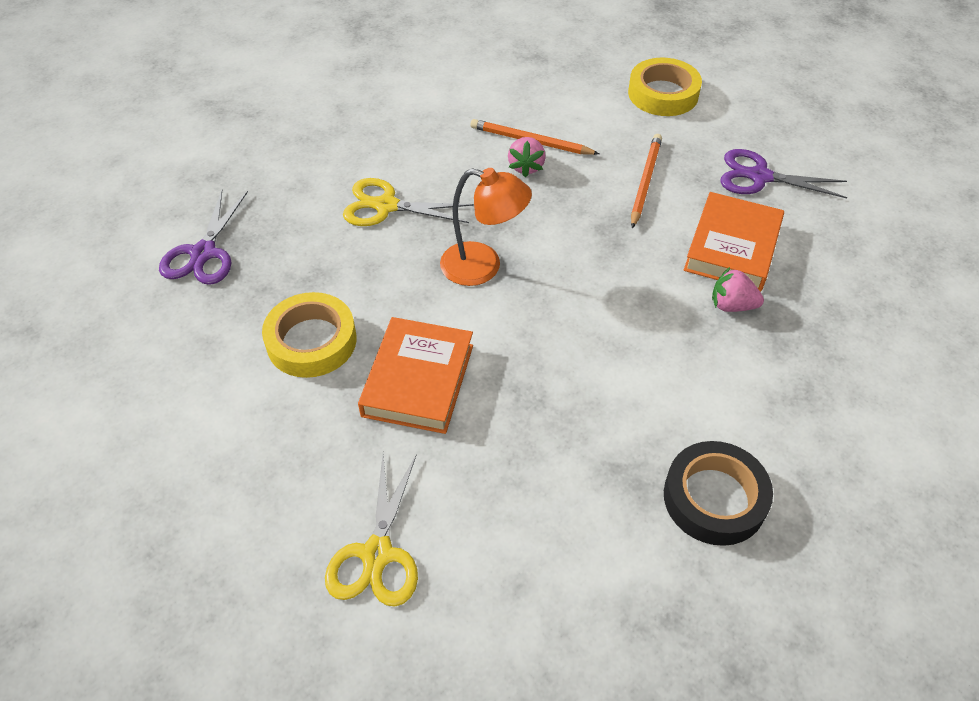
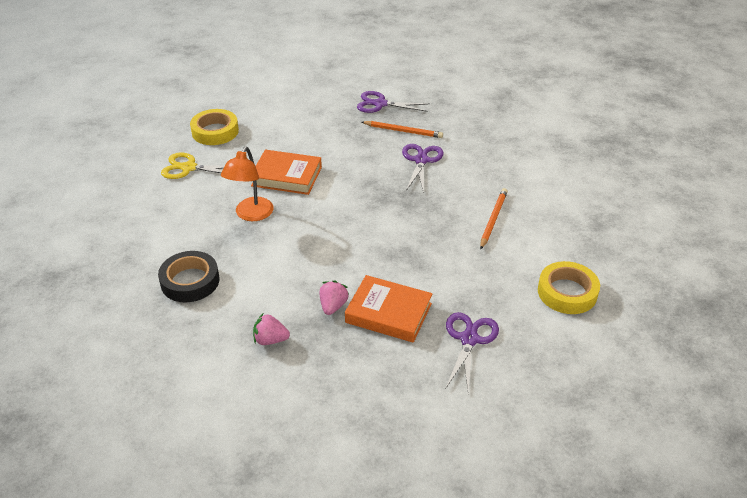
camera: 90 degrees right, 10 degrees down
yellow tape [262,292,357,378] -> yellow tape moved to [190,109,239,145]
yellow scissors [343,178,474,226] -> purple scissors [402,144,444,193]
orange lamp [440,168,532,286] -> orange lamp moved to [221,147,274,221]
pink strawberry [508,137,546,177] -> pink strawberry moved to [253,314,290,345]
orange pencil [631,134,662,228] -> orange pencil moved to [362,121,443,138]

